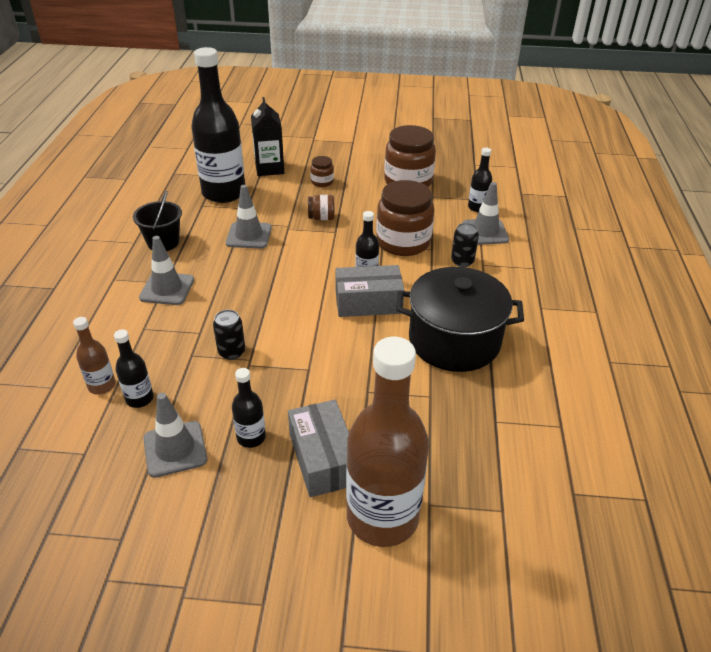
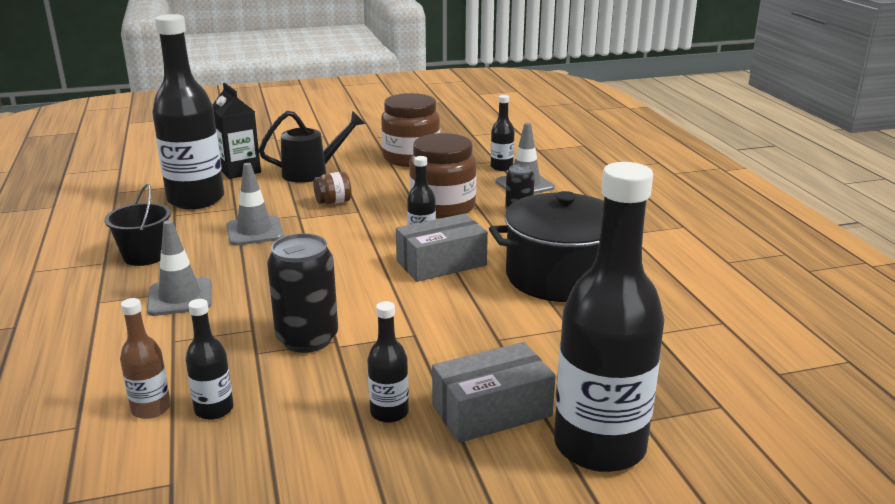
camera: 20 degrees left, 15 degrees down
grey traffic cone [143,393,208,478] -> none
black can [213,310,245,360] -> black can [267,233,338,353], size x1.71
grey box [288,400,349,497] -> grey box turned 75 degrees counterclockwise [432,342,555,443]
brown jar [310,156,334,187] -> black watering can [259,111,365,183]
brown bottle [346,337,429,547] -> black bottle [554,162,664,472]

